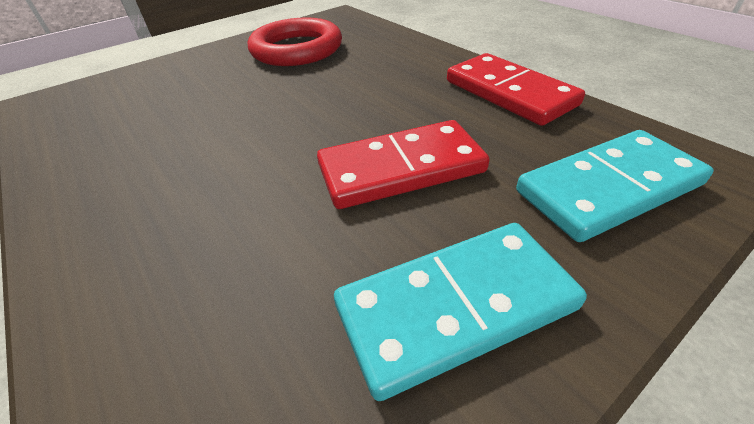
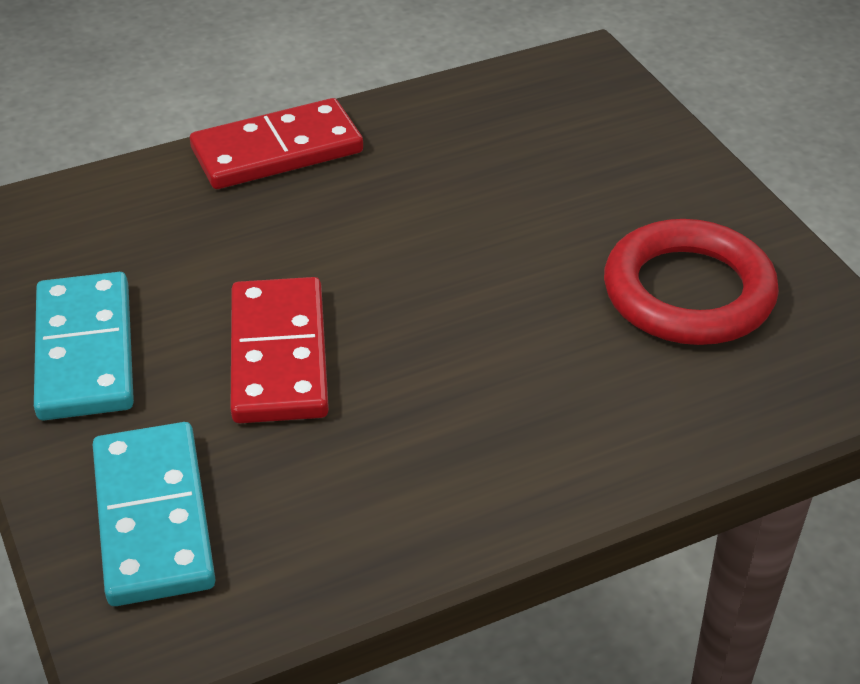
camera: 100 degrees right, 0 degrees up
red domino [447,53,585,126] -> red domino moved to [190,98,363,189]

